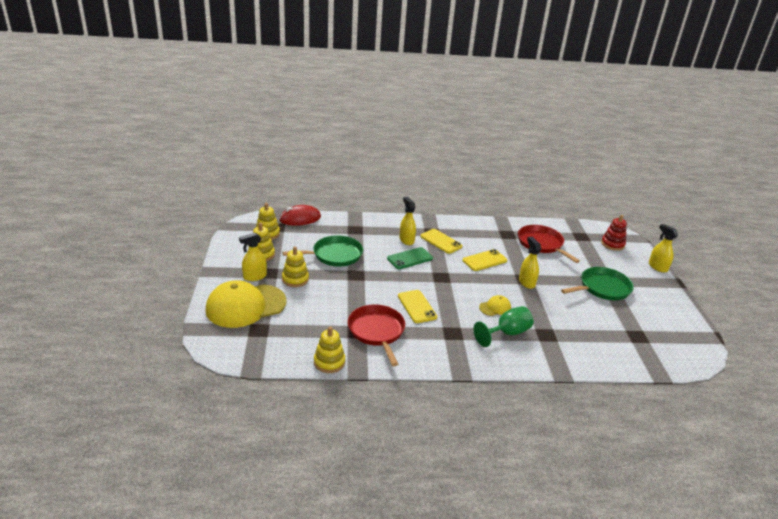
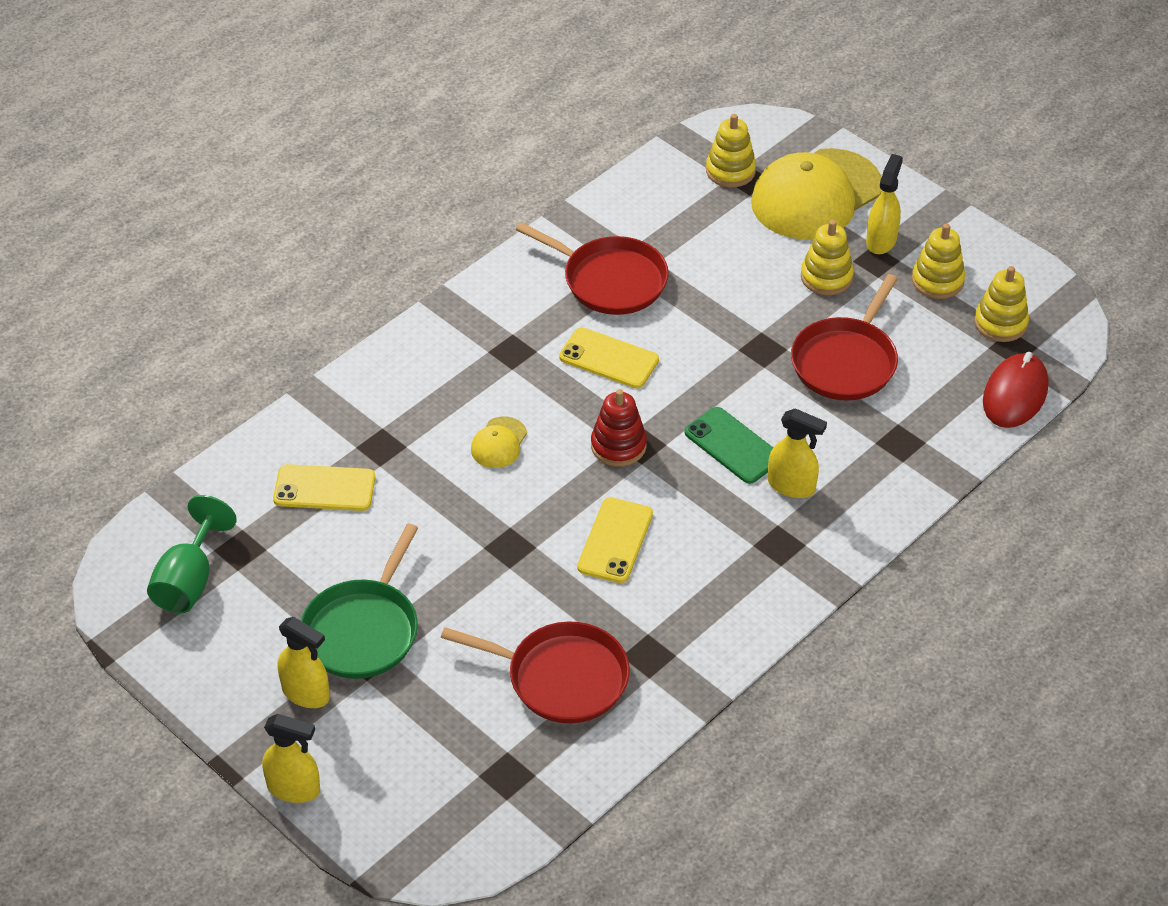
camera: 140 degrees right, 15 degrees up
yellow cap [206,280,287,328] -> yellow cap turned 150 degrees counterclockwise [751,148,882,239]
green pan [282,235,363,267] -> red pan [791,274,898,401]
yellow stacking toy [314,326,345,373] -> yellow stacking toy moved to [706,114,756,187]
green phone [387,247,433,269] -> green phone turned 60 degrees counterclockwise [685,407,773,484]
yellow phone [420,229,463,254] -> yellow phone moved to [273,464,375,511]
green goblet [474,306,533,347] -> green goblet moved to [147,495,237,613]
yellow spray bottle [519,237,541,289] -> yellow spray bottle moved to [278,617,330,708]
red stacking toy [601,215,627,251] -> red stacking toy moved to [591,389,647,466]

